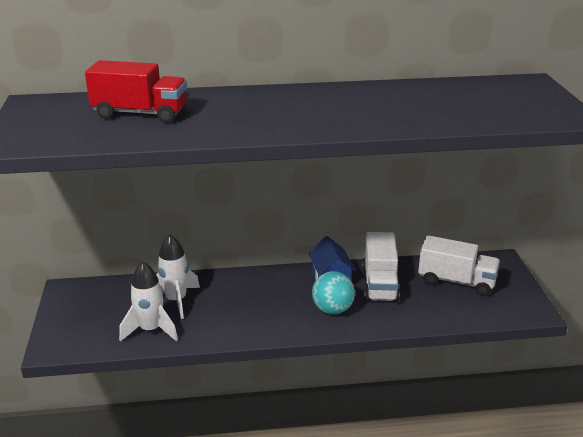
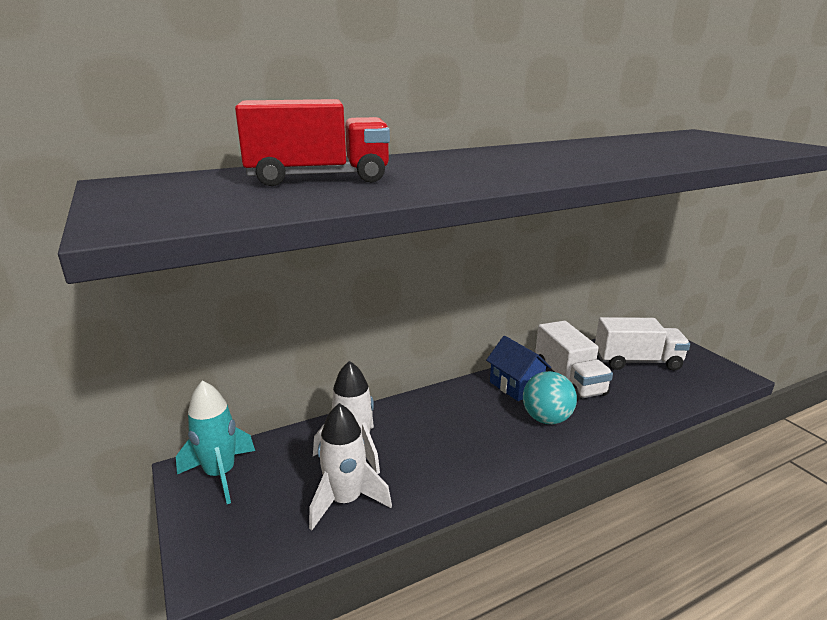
camera: 20 degrees left, 5 degrees down
none -> turquoise rocket [176,380,255,504]

